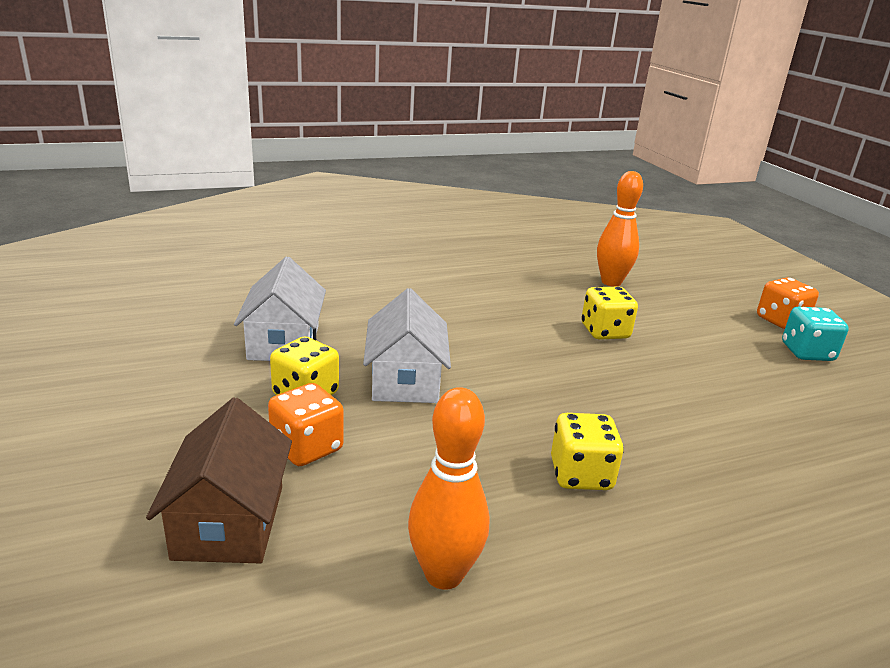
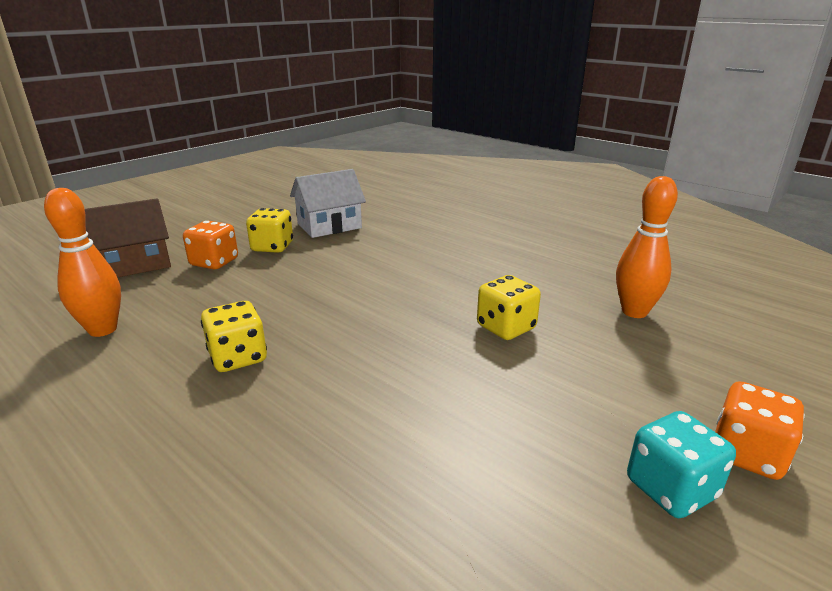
camera: 65 degrees right, 0 degrees up
white house [363,288,451,403] -> none

